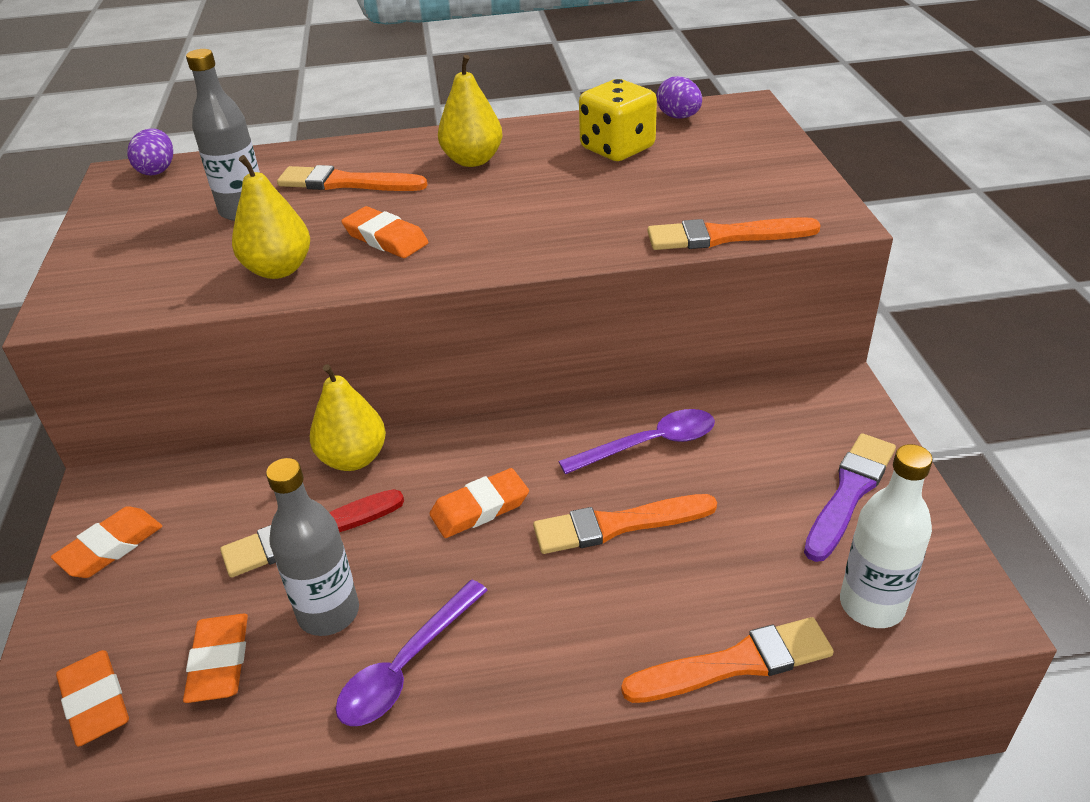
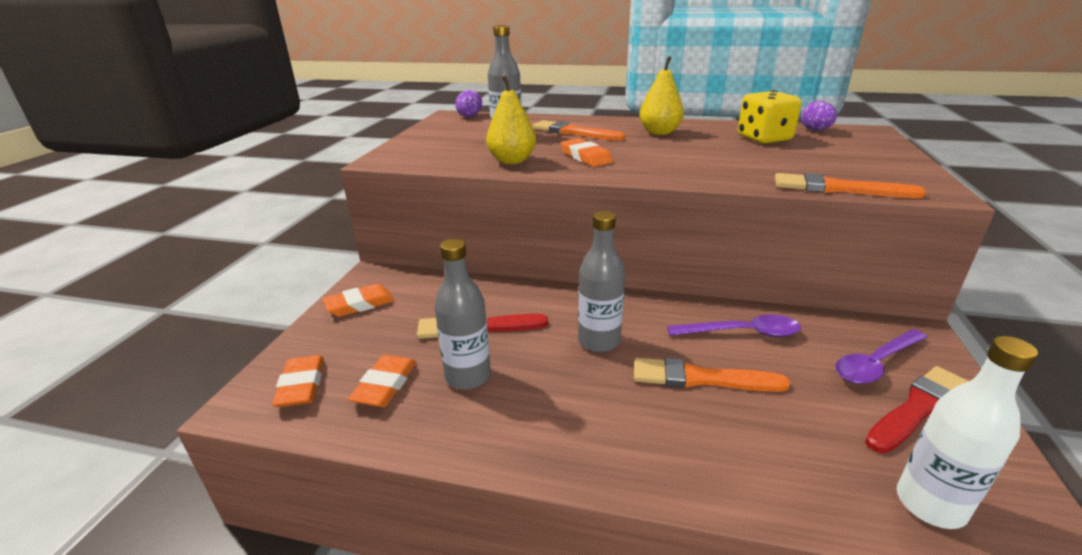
camera: 20 degrees right, 10 degrees down
yellow pear [310,364,386,471] -> none
purple spoon [336,580,488,726] -> purple spoon moved to [835,329,927,384]
orange eraser [430,468,529,538] -> grey bottle [578,211,625,352]
orange brush [621,617,834,703] -> none
purple brush [804,433,896,562] -> red brush [865,366,969,454]

